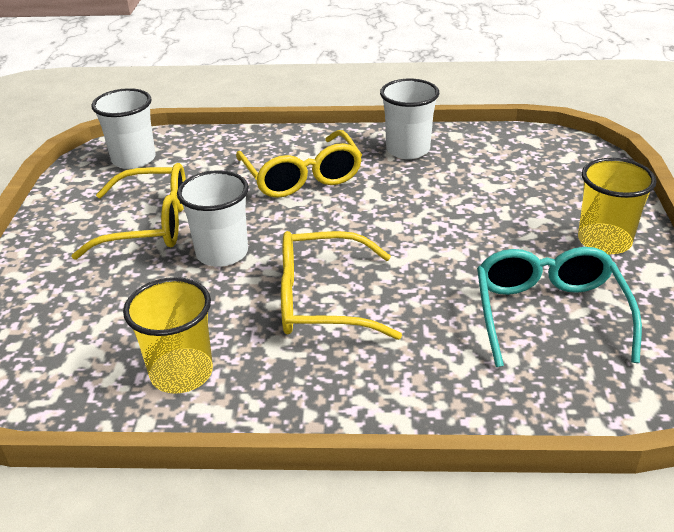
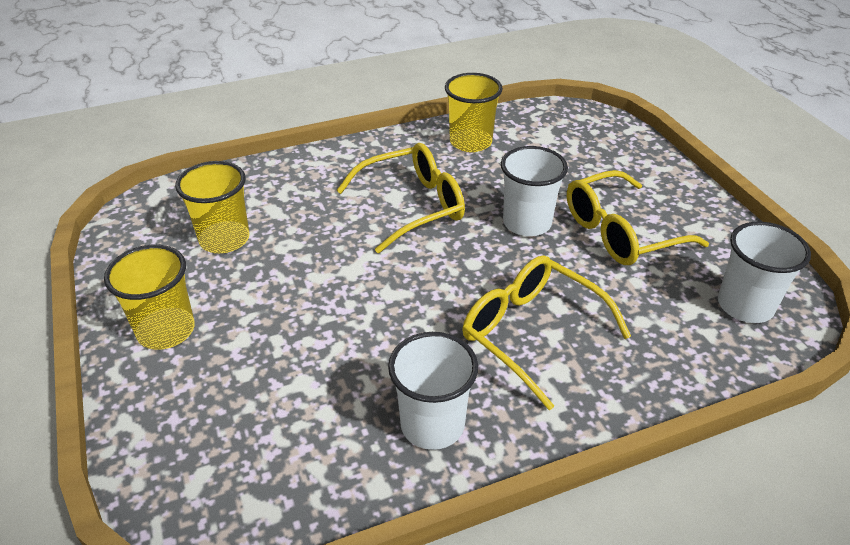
camera: 155 degrees right, 5 degrees up
turquoise glasses [477,247,642,367] -> yellow cup [175,161,249,253]

